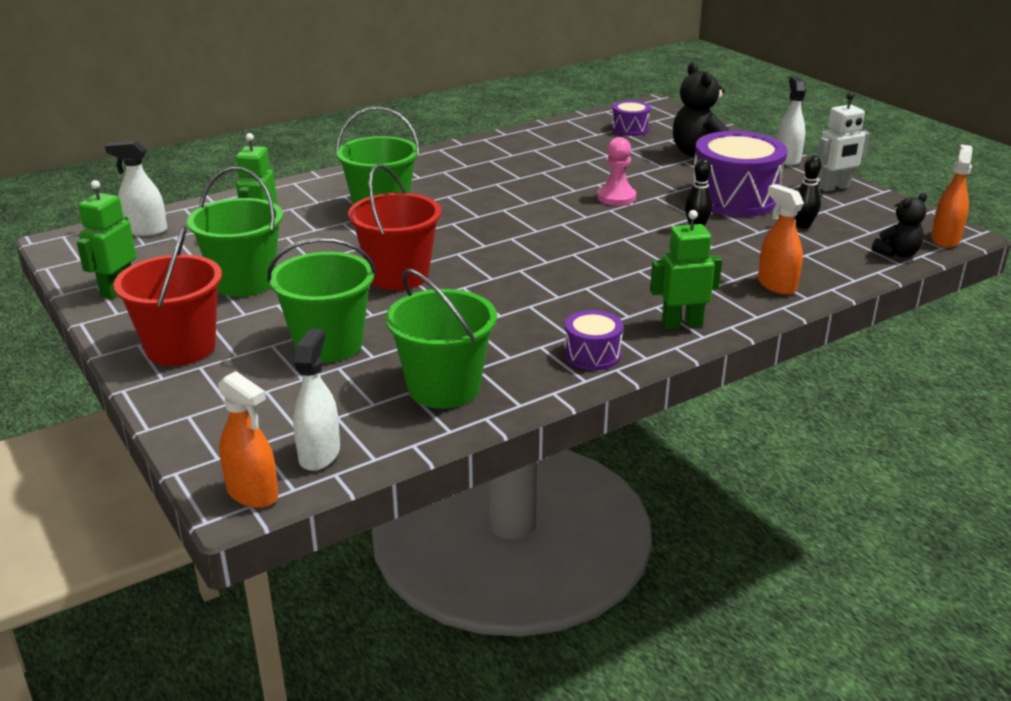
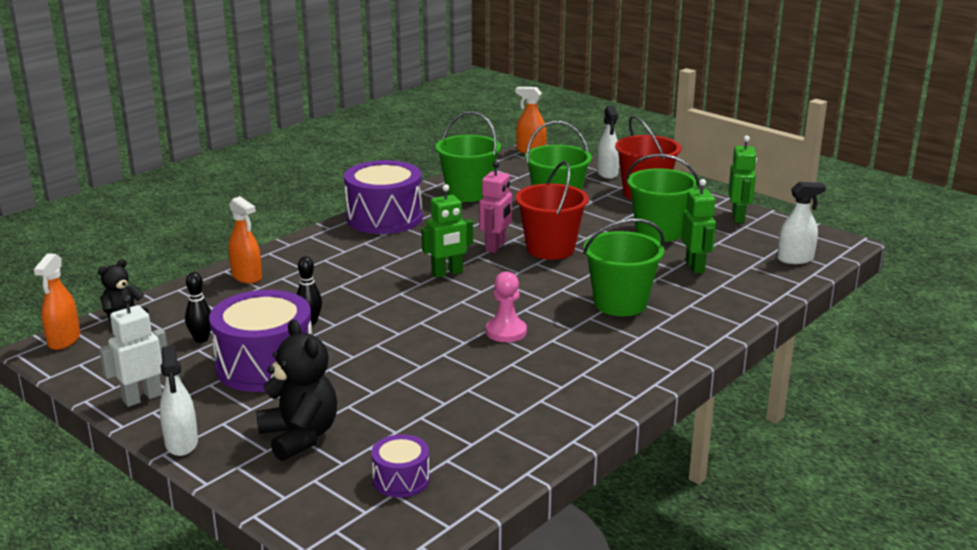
camera: 165 degrees right, 5 degrees down
white spray bottle [293,329,340,471] -> white spray bottle moved to [597,106,619,179]
purple drum [564,310,623,370] -> purple drum [344,160,423,234], size x2.01
pink pawn [597,137,636,206] -> pink pawn moved to [486,272,527,342]
green robot [650,210,722,329] -> green robot moved to [421,184,473,278]
none -> pink robot [479,161,512,253]

